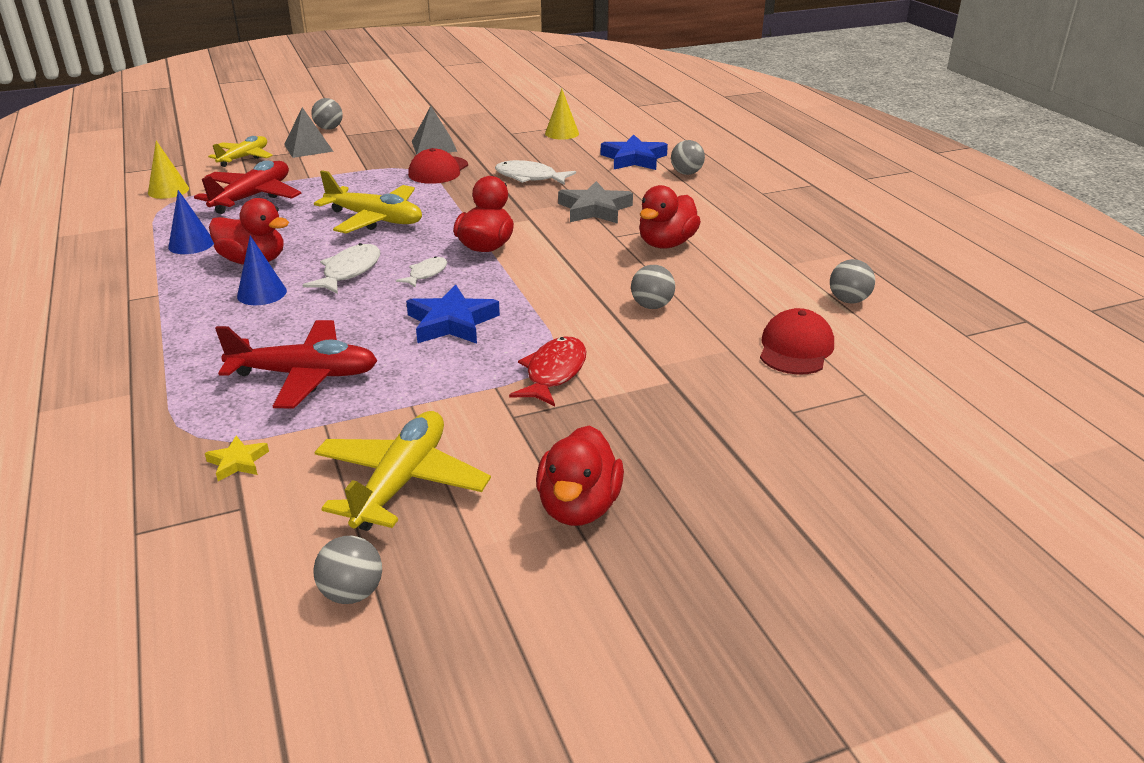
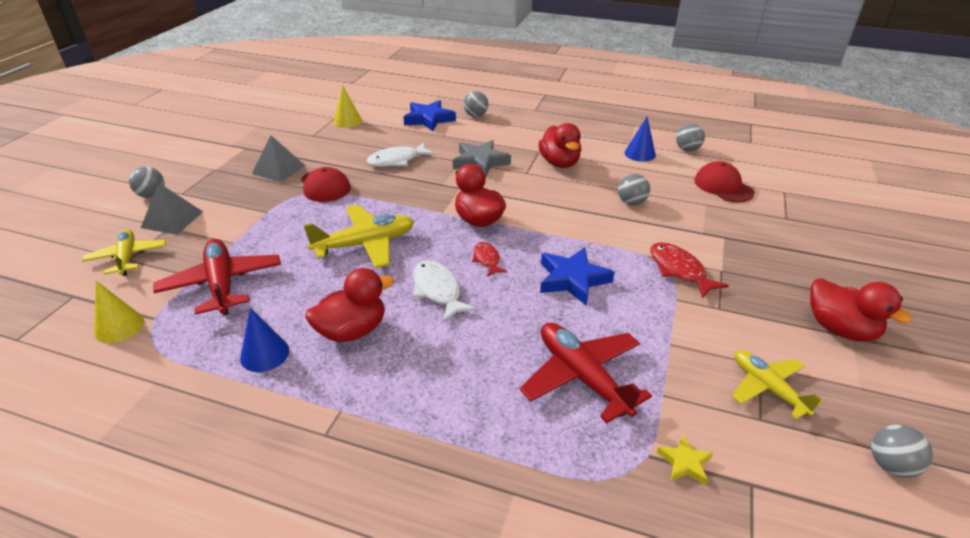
camera: 50 degrees left, 5 degrees up
red plane [215,320,378,409] -> red plane turned 75 degrees counterclockwise [520,323,652,423]
blue cone [237,235,287,305] -> blue cone moved to [625,117,656,162]
yellow plane [314,411,491,531] -> yellow plane [732,350,823,420], size x0.67
white fish [396,257,447,288] -> red fish [472,242,507,277]

